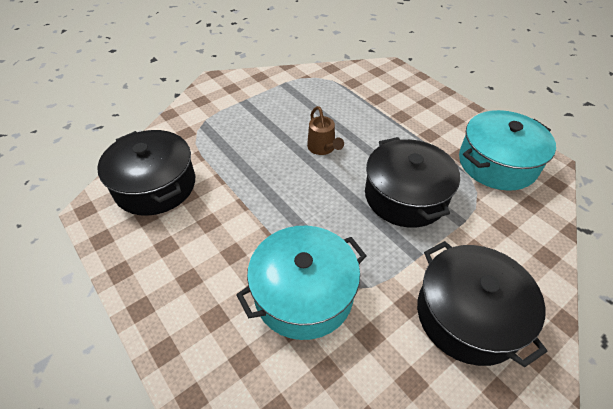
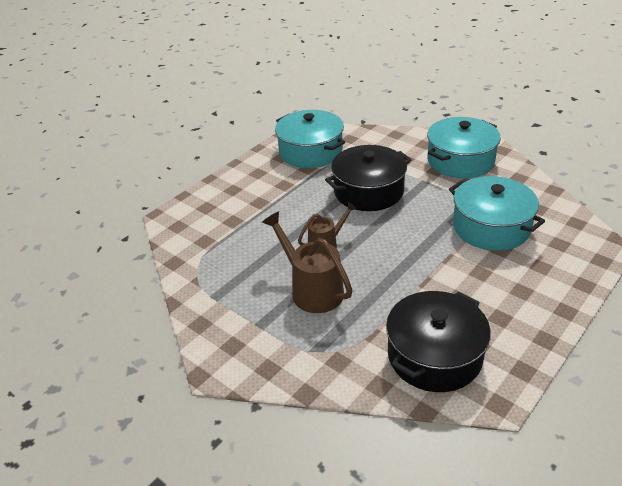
camera: 100 degrees left, 10 degrees down
black pot [417,241,548,367] -> turquoise pot [427,117,501,178]
none -> brown watering can [262,211,353,313]

